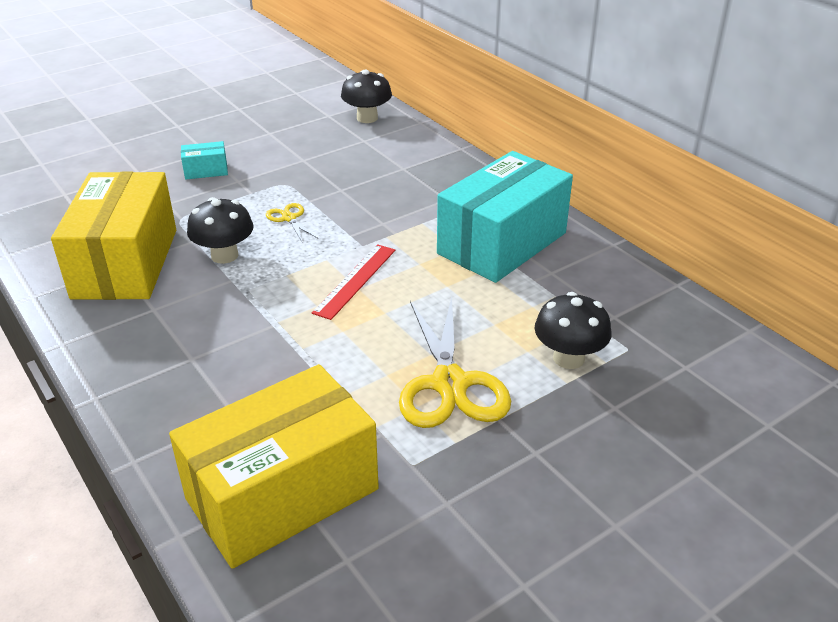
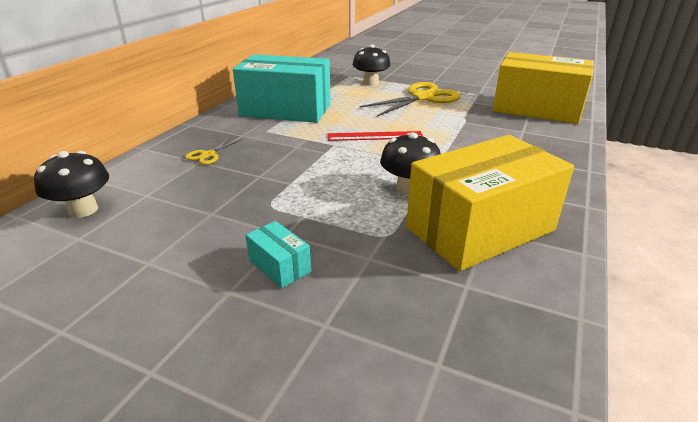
camera: 120 degrees left, 5 degrees down
yellow scissors [266,203,318,242] -> yellow scissors moved to [185,138,242,165]

